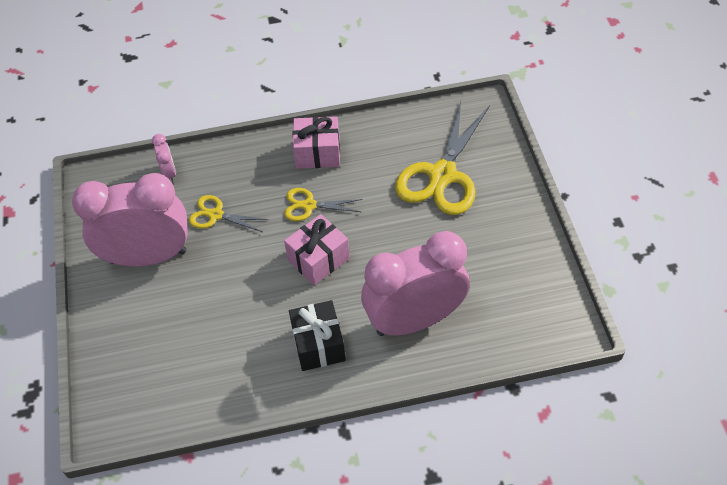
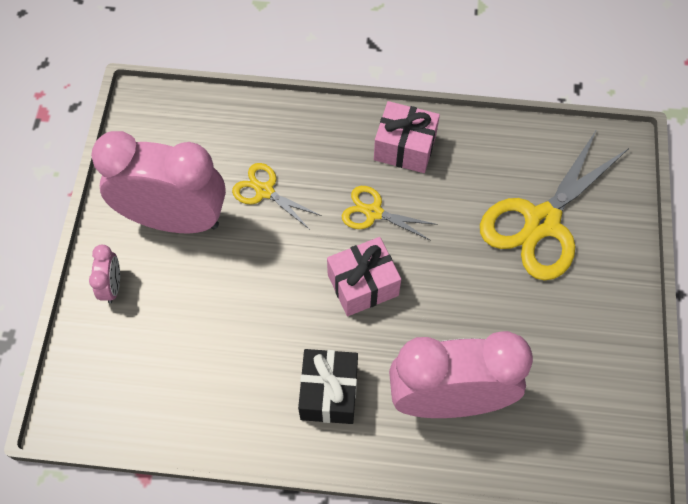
camera: 15 degrees right, 10 degrees up
pink clock [152,134,176,183] -> pink clock moved to [89,245,120,303]

